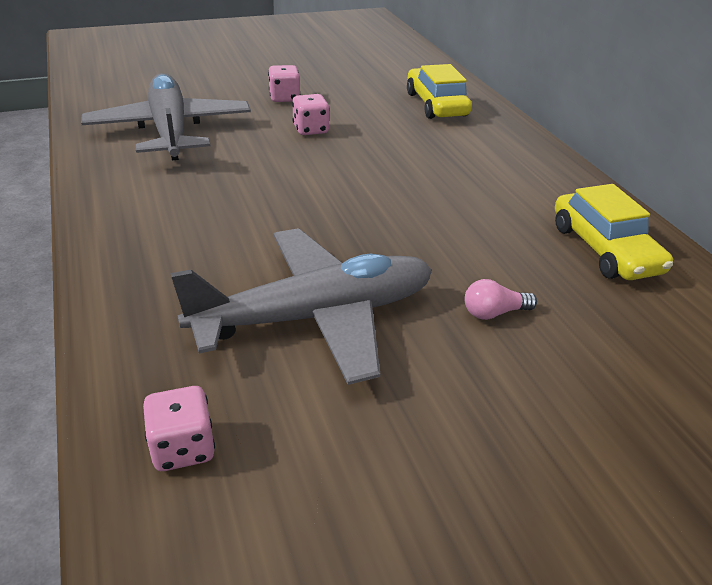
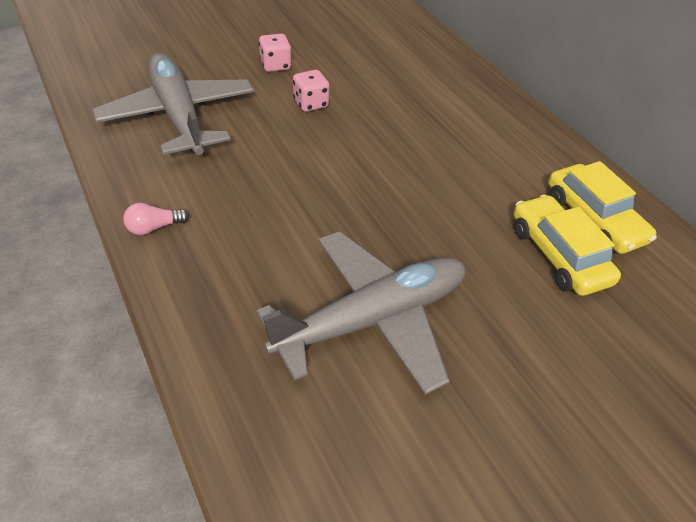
camera: 10 degrees left, 10 degrees up
pink dice [143,386,215,471] -> none
yellow car [407,64,472,119] -> yellow car moved to [513,195,621,296]
pink light bulb [465,279,537,320] -> pink light bulb moved to [123,203,189,235]

